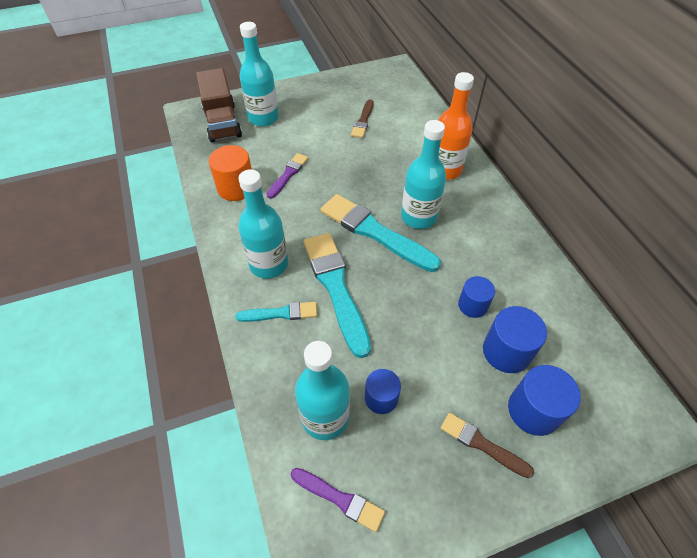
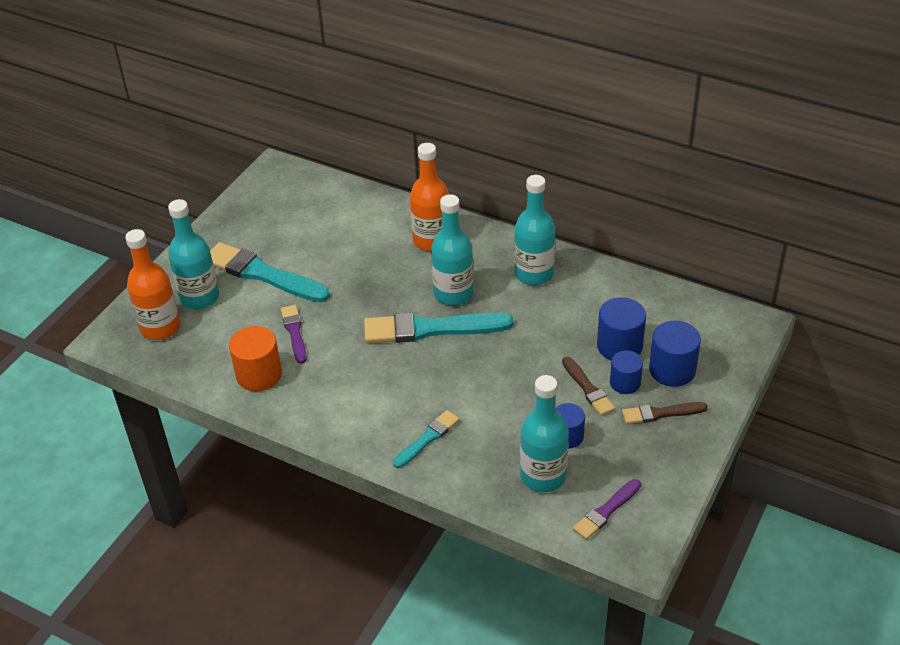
camera: 40 degrees left, 10 degrees down
brown truck [196,68,242,142] -> orange bottle [125,229,180,340]
turquoise bottle [238,169,288,279] -> turquoise bottle moved to [514,175,555,285]
purple brush [291,468,385,532] -> purple brush turned 150 degrees clockwise [573,479,641,540]
turquoise brush [304,233,371,358] -> turquoise brush moved to [210,242,330,302]
brown brush [351,99,374,138] -> brown brush moved to [562,357,615,416]
blue cylinder [458,276,495,318] -> blue cylinder moved to [610,350,643,394]

